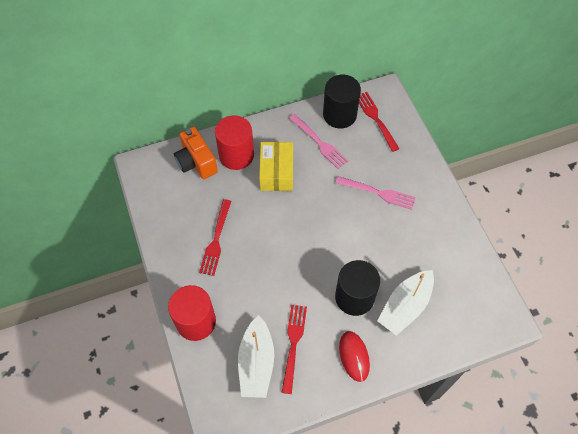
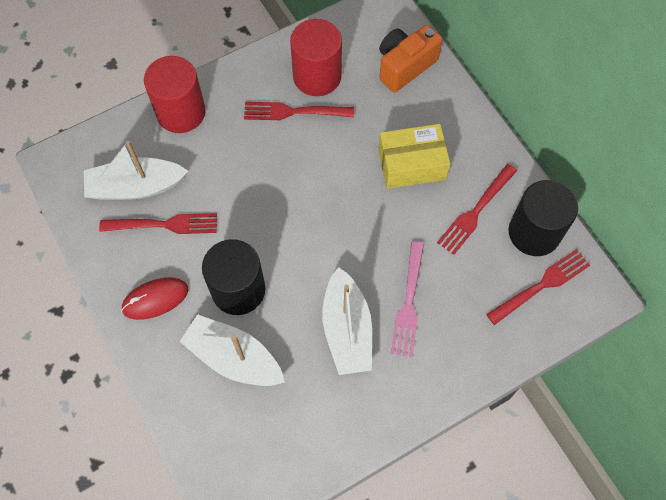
camera: 80 degrees right, 5 degrees up
red cylinder [215,115,254,170] -> red cylinder moved to [290,19,342,96]
pink fork [289,114,348,169] -> red fork [437,164,517,255]
none -> white boat [322,267,372,375]

